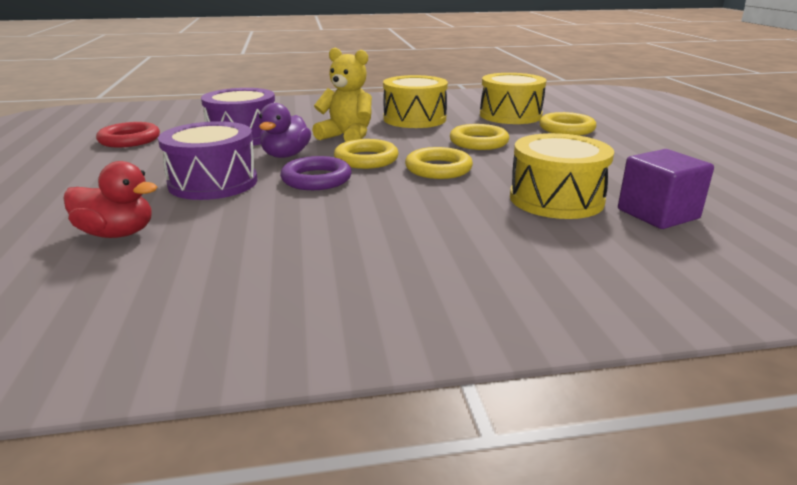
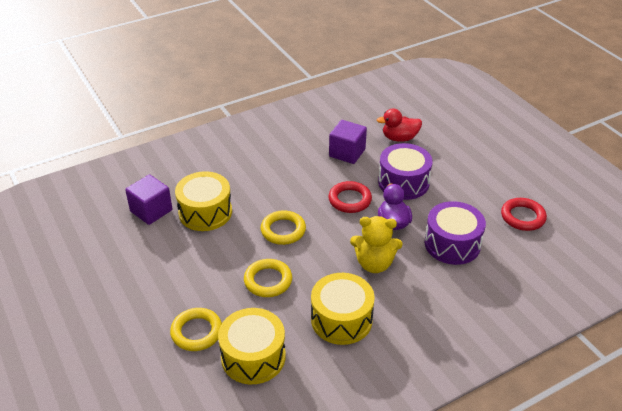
camera: 160 degrees right, 15 degrees up
purple ring [280,156,352,190] -> red ring [328,181,372,213]
yellow ring [334,139,398,169] -> none
none -> purple cube [329,120,367,164]

